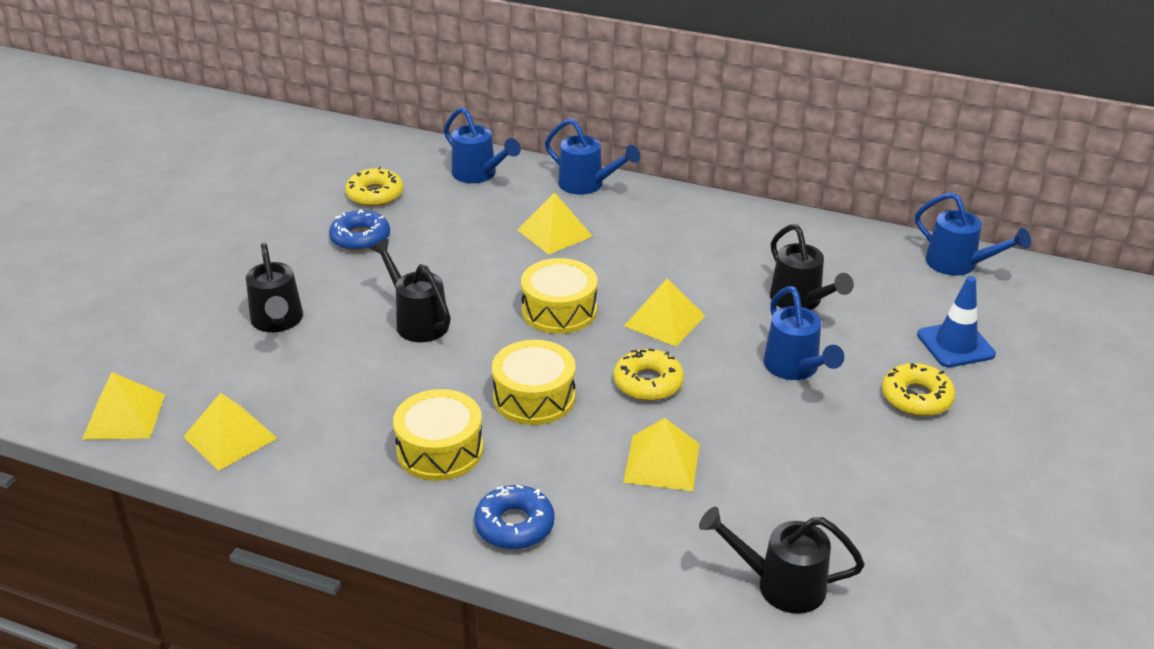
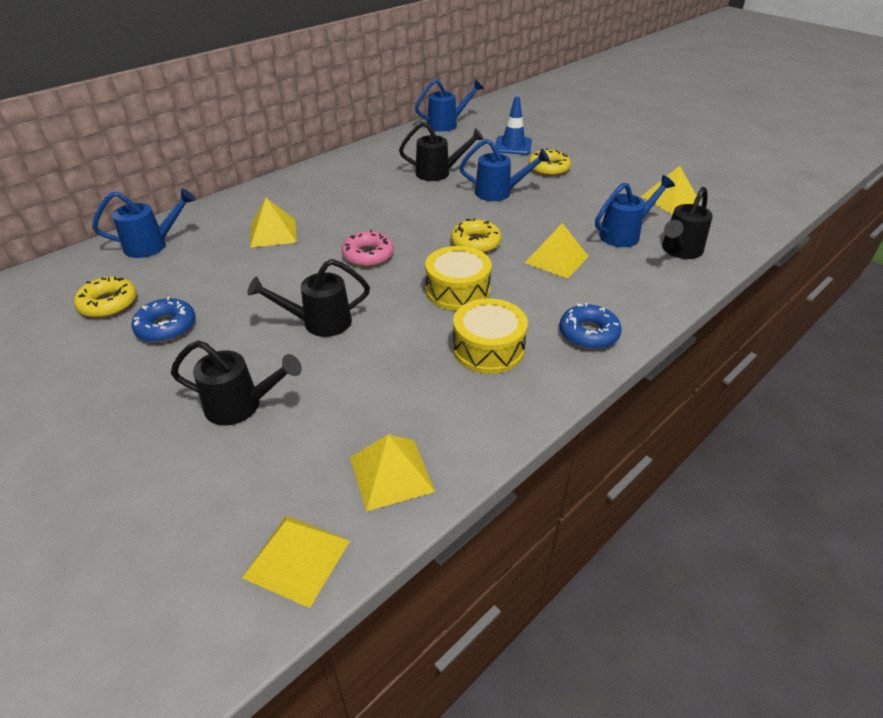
camera: 65 degrees left, 5 degrees up
yellow drum [521,258,597,334] -> pink donut [342,230,394,267]
blue watering can [545,118,640,195] -> blue watering can moved to [595,175,675,247]
yellow pyramid [624,278,705,347] -> yellow pyramid moved to [641,166,701,214]

